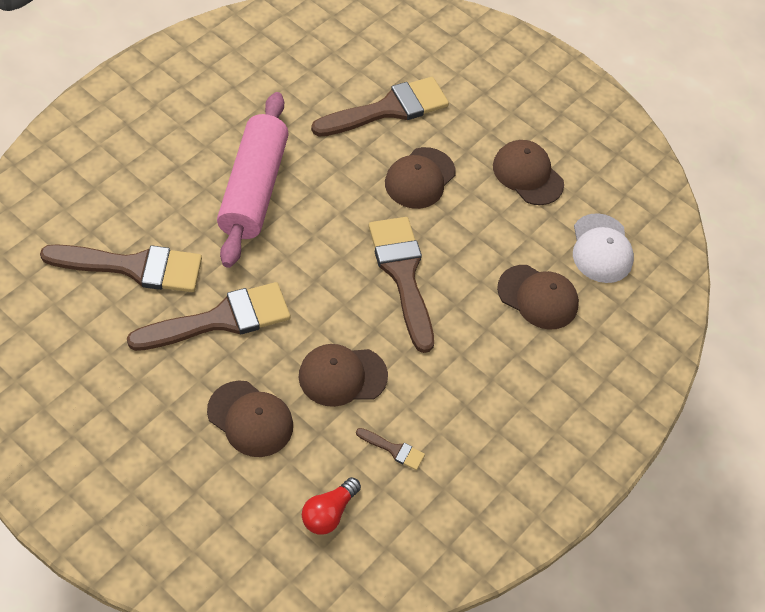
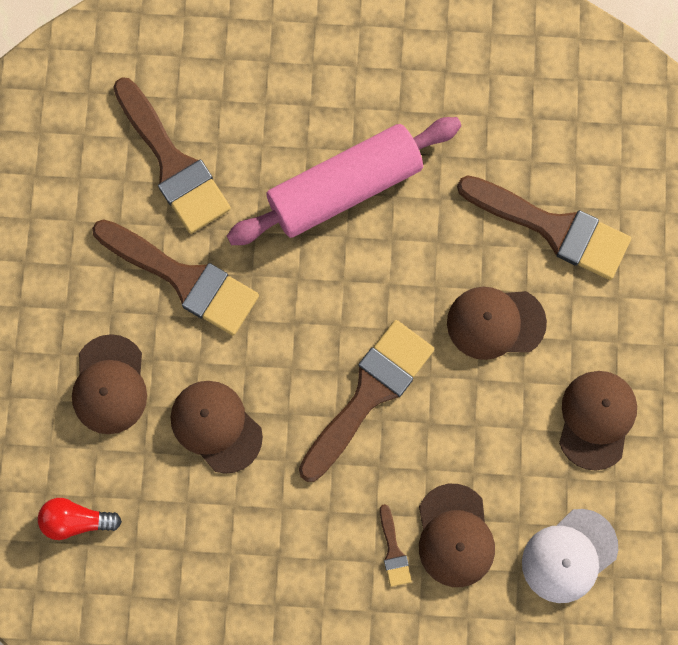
camera: 60 degrees right, 20 degrees up
brown brush [356,428,425,470] -> brown brush moved to [380,504,412,587]

